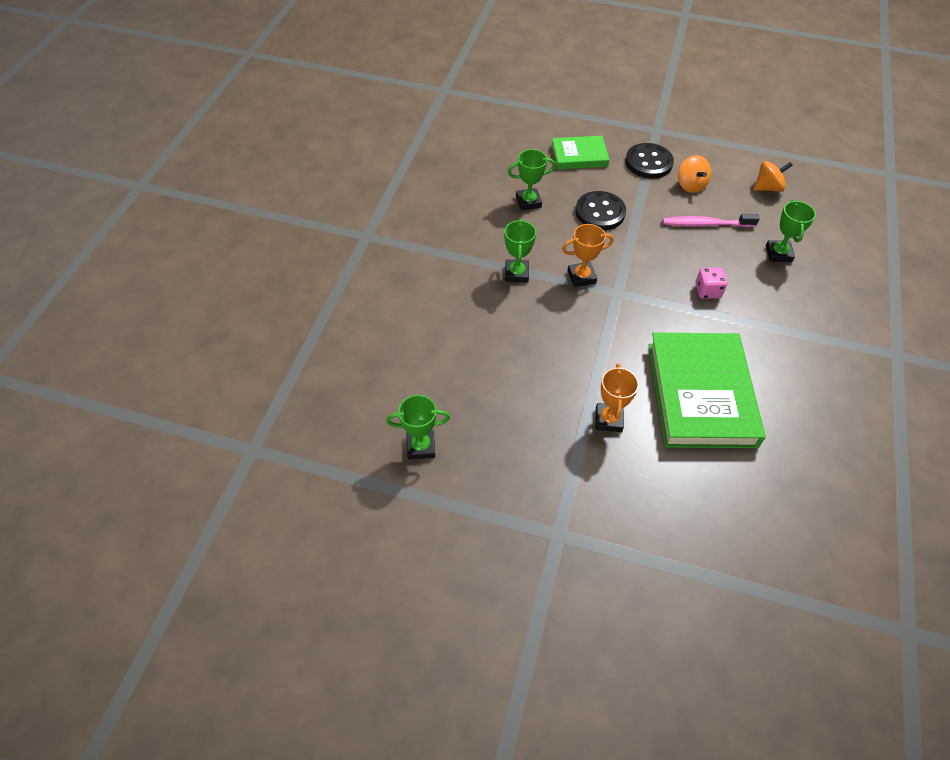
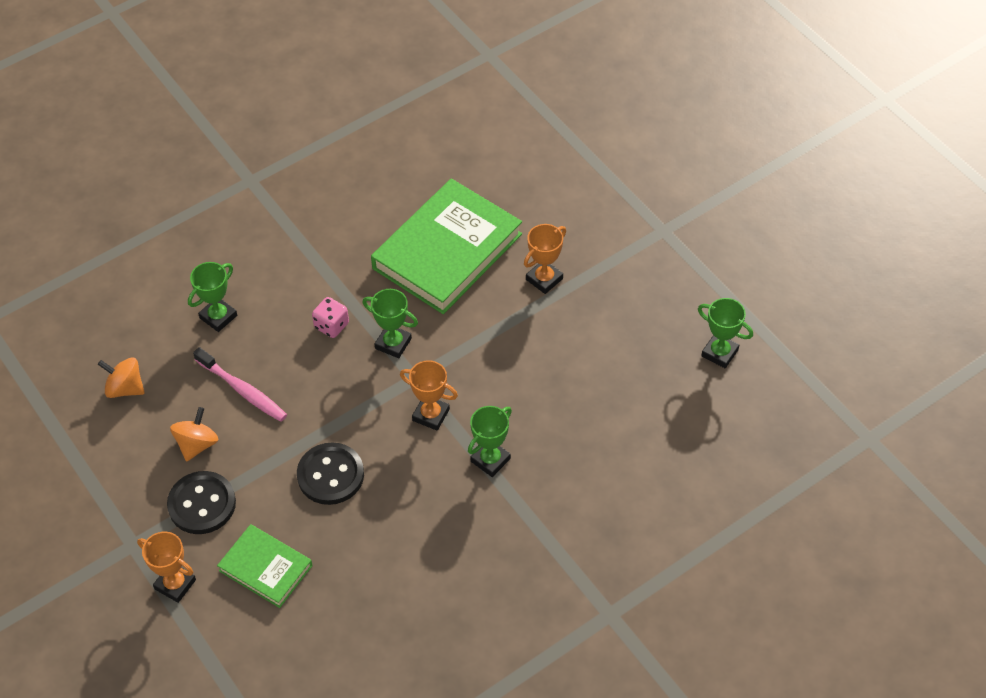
camera: 140 degrees left, 0 degrees up
green trophy [508,149,556,211] -> green trophy moved to [362,289,418,358]
none -> orange trophy [137,532,196,603]

